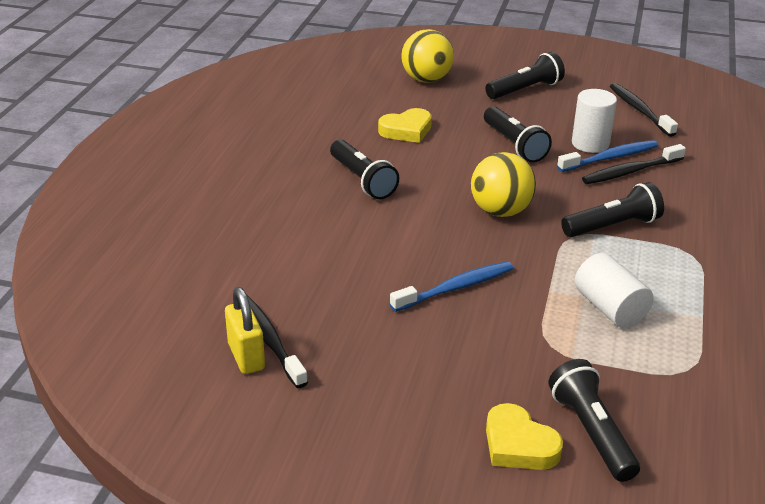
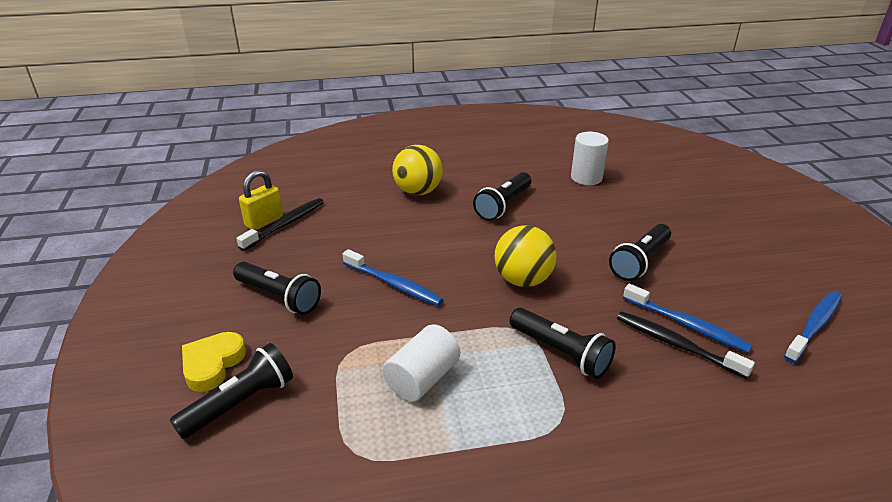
camera: 65 degrees right, 0 degrees up
yellow heart [378,108,432,143] -> none
yellow ball [401,29,454,83] -> yellow ball moved to [392,145,443,195]
black flashlight [485,52,565,99] -> black flashlight moved to [233,262,321,315]
white cylinder [572,89,617,153] -> white cylinder moved to [571,132,609,185]
black toothbrush [610,83,678,137] -> blue toothbrush [784,291,842,363]

